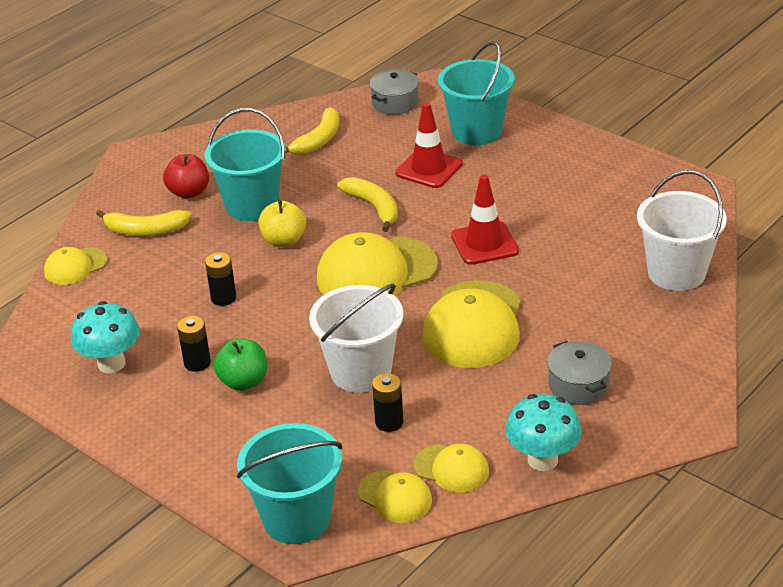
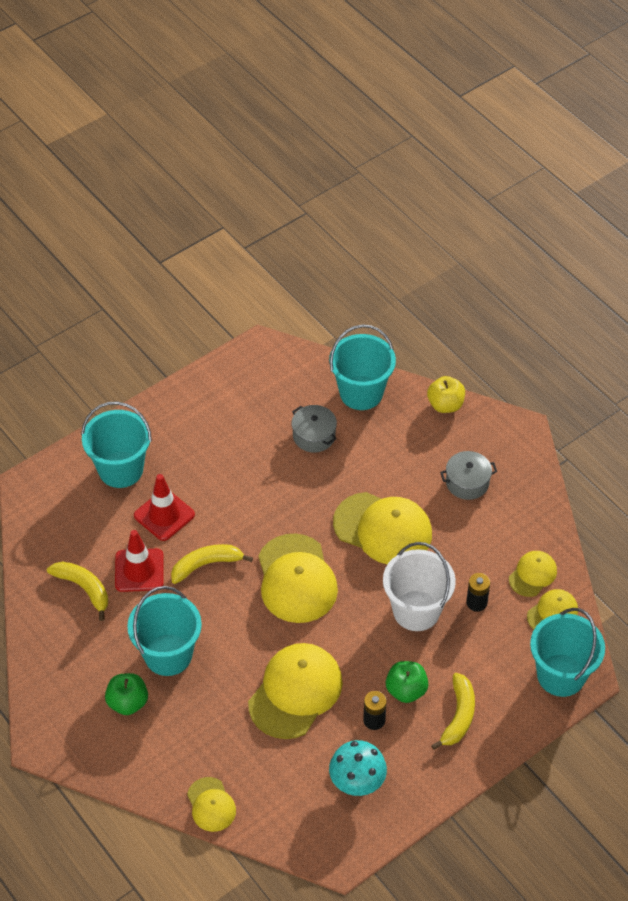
camera: 80 degrees left, 15 degrees up
yellow banana [96,210,192,236] -> yellow banana moved to [431,673,475,750]
red apple [163,154,209,199] -> green apple [105,673,148,715]
black battery [205,252,236,306] -> yellow cap [248,643,343,739]
yellow apple [258,200,306,247] -> yellow apple moved to [427,376,465,413]
grey pot [370,69,419,115] -> grey pot moved to [292,405,337,453]
red traffic cone [451,175,519,265] -> red traffic cone moved to [115,530,164,592]
turquoise mushroom [505,394,581,471] -> none
white bucket [637,170,727,291] -> turquoise bucket [329,324,396,410]

